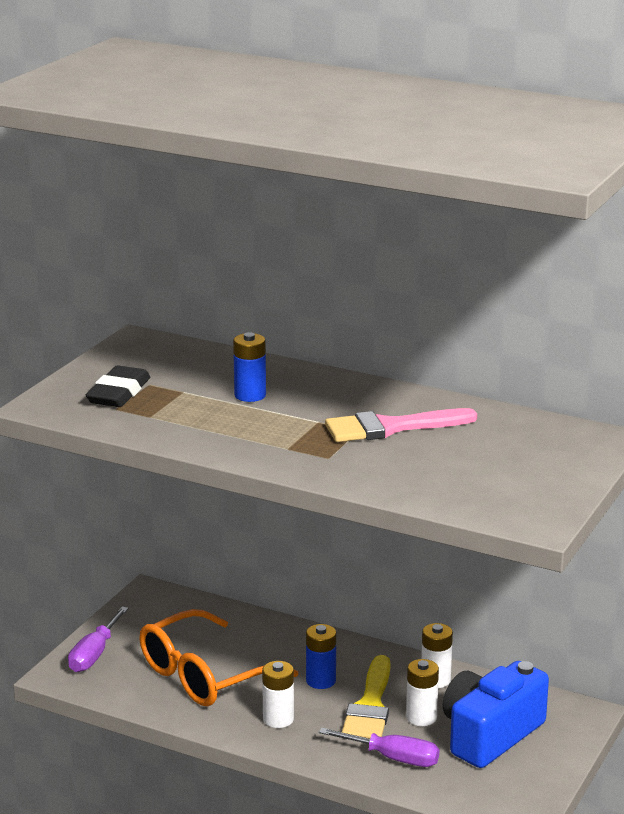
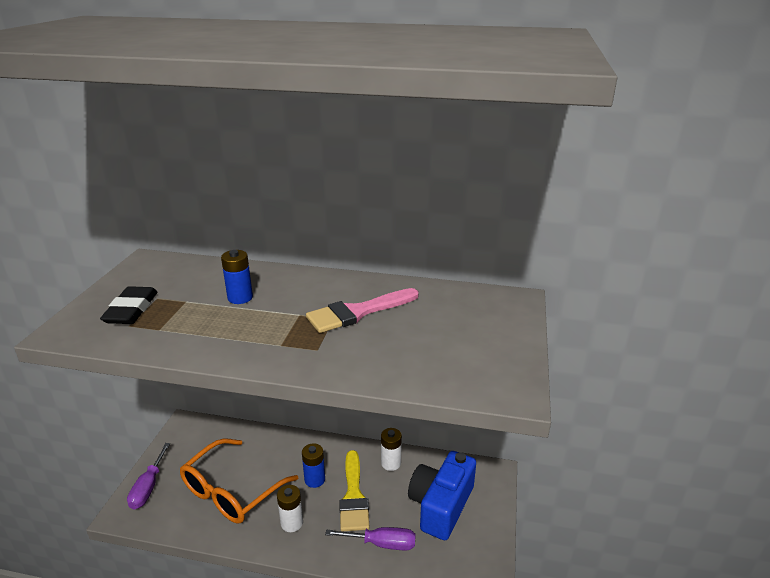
camera: 15 degrees left, 5 degrees up
white battery [406,659,439,726] -> none

